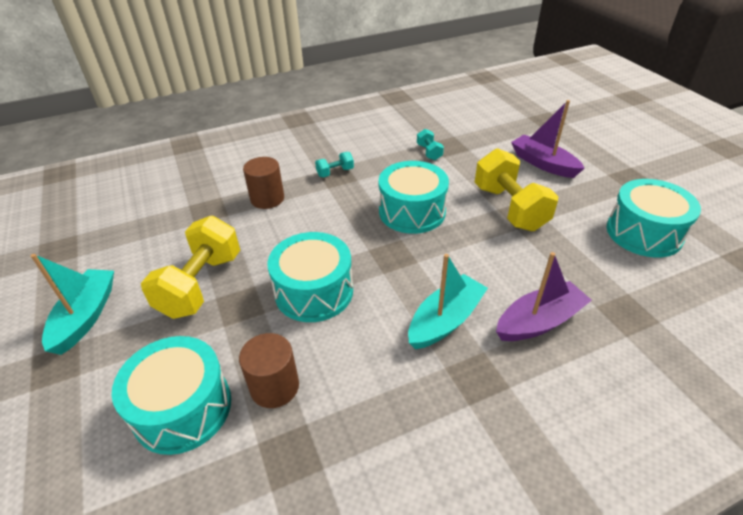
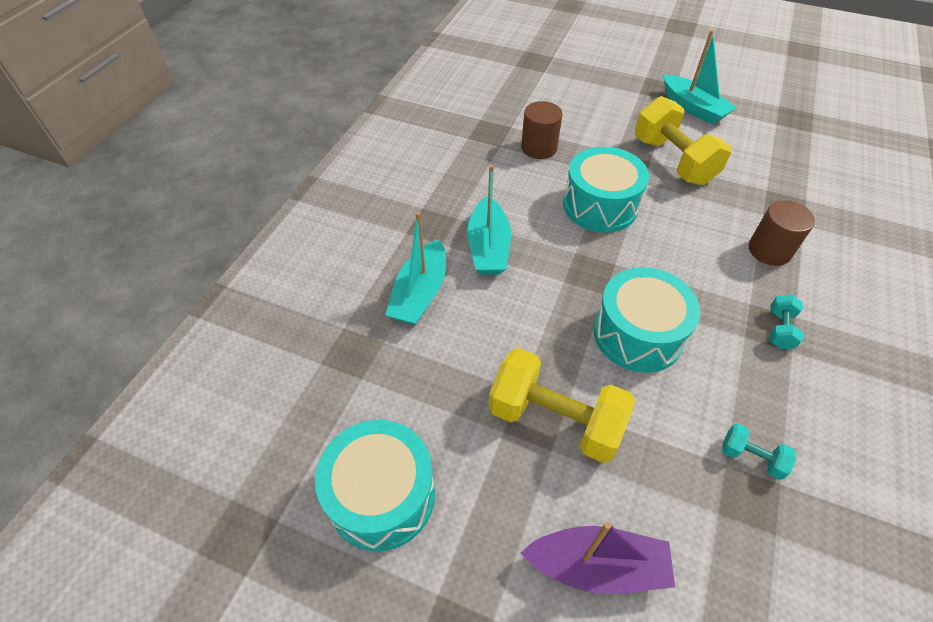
camera: 135 degrees right, 10 degrees up
turquoise drum [112,336,231,455] -> none
purple boat [496,252,592,341] -> turquoise boat [385,212,446,325]

